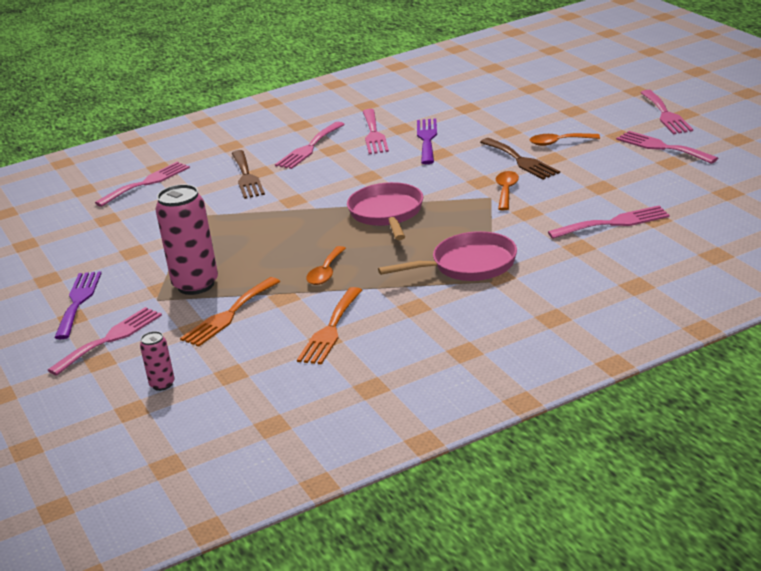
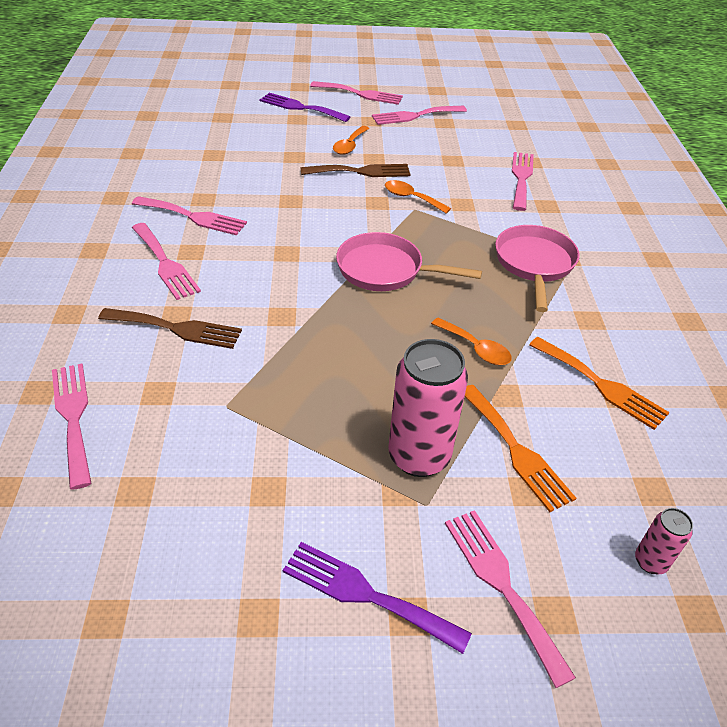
camera: 70 degrees left, 15 degrees up
purple fork [417,118,437,164] -> purple fork moved to [259,93,350,122]

